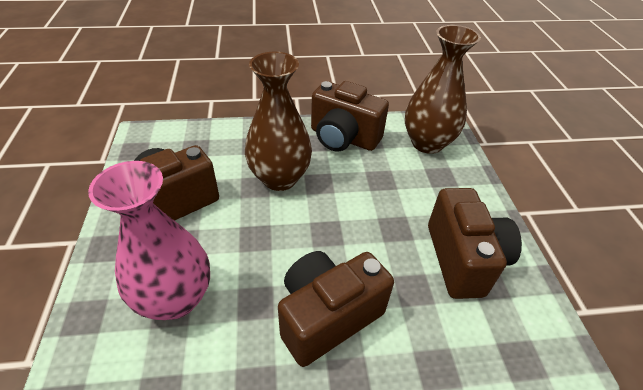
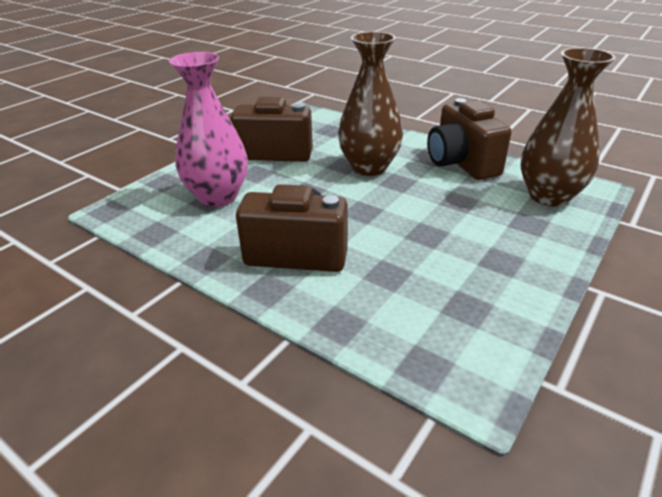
camera: 45 degrees right, 10 degrees down
brown camera [428,188,522,299] -> none

